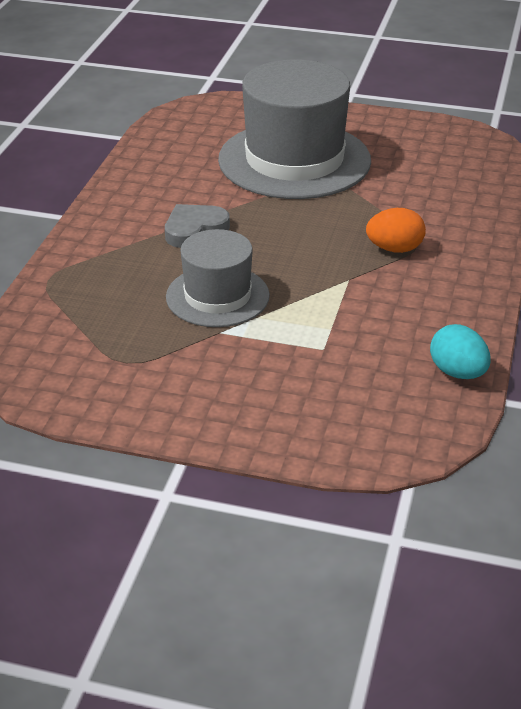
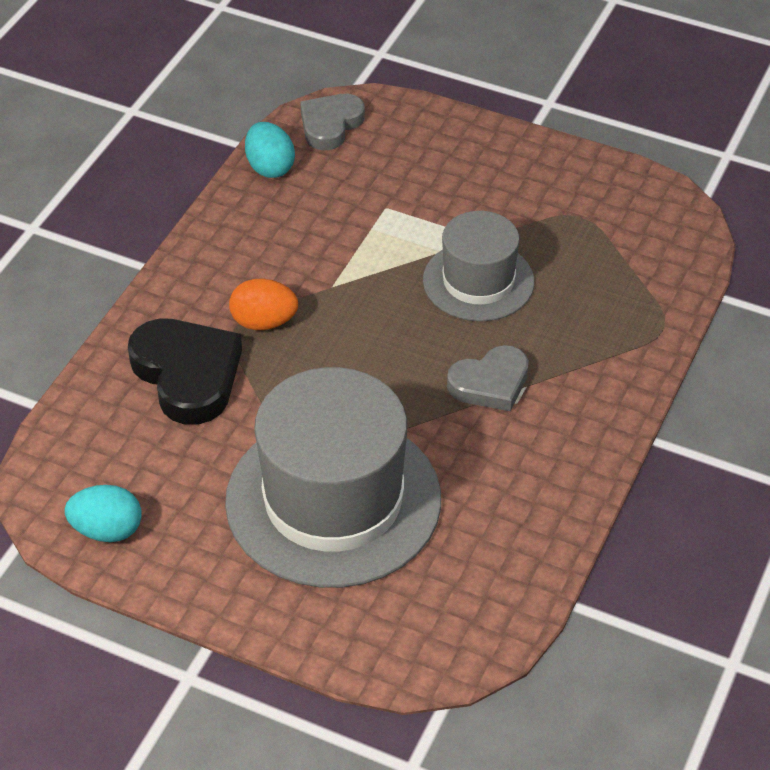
camera: 170 degrees left, 10 degrees up
none -> turquoise egg [65,485,142,542]
none -> black heart [128,318,242,425]
none -> grey heart [300,94,365,150]

